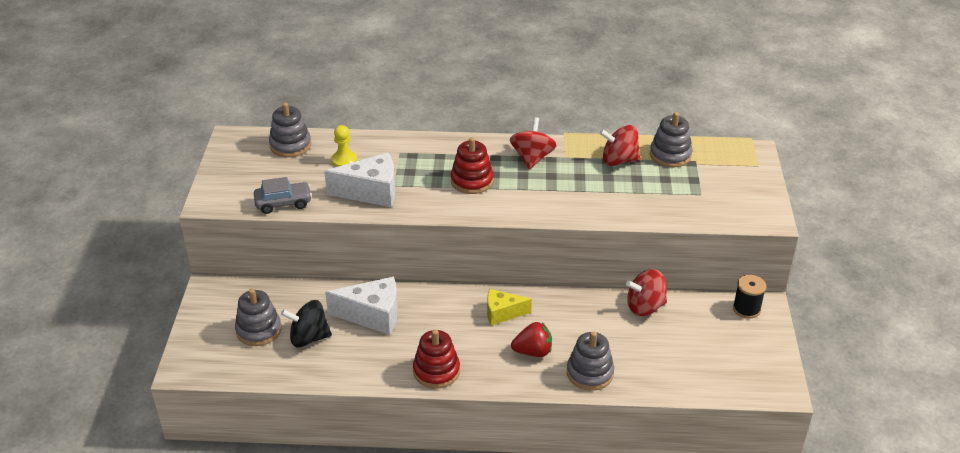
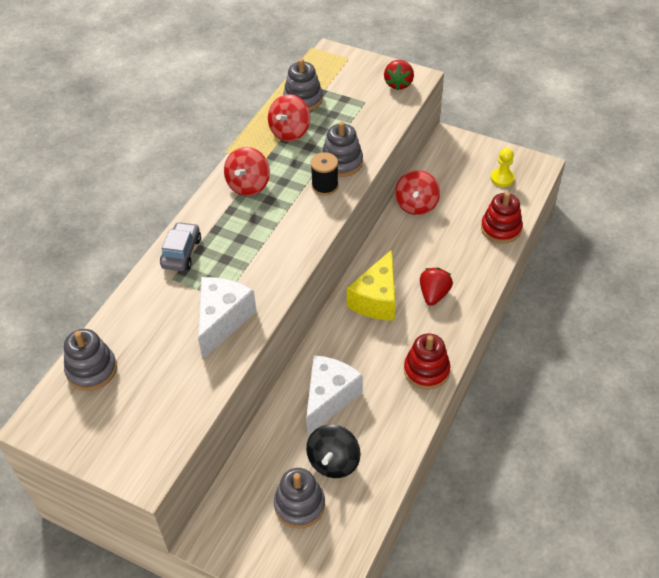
camera: 65 degrees left, 10 degrees up
grey car [254,177,312,214] -> grey car moved to [160,222,201,271]
yellow pawn [331,125,357,167] -> yellow pawn moved to [491,148,515,187]
red stacking toy [451,137,494,194] -> red stacking toy moved to [481,192,523,244]
yellow cheese [487,289,532,325] -> yellow cheese [347,250,396,321], size x1.58
red spinning top [510,117,557,169] -> red spinning top turned 105 degrees counterclockwise [224,147,270,196]
grey stacking toy [567,331,614,391] -> grey stacking toy moved to [322,121,363,177]
black spool [733,275,766,319] -> black spool moved to [311,152,339,196]
none -> red strawberry [384,60,414,91]

